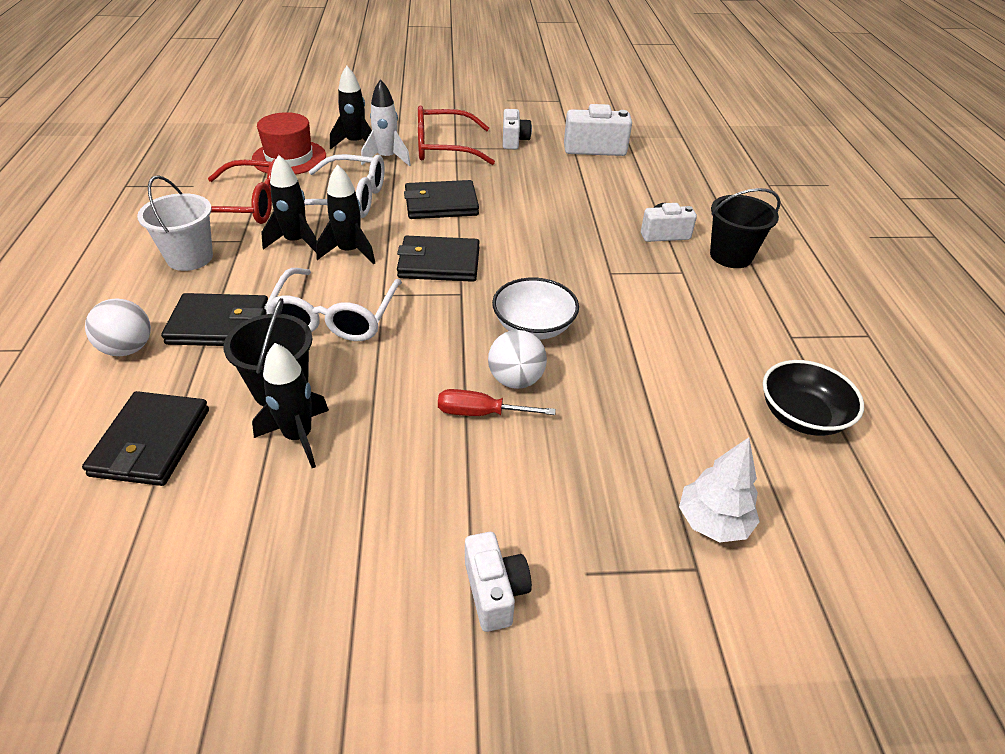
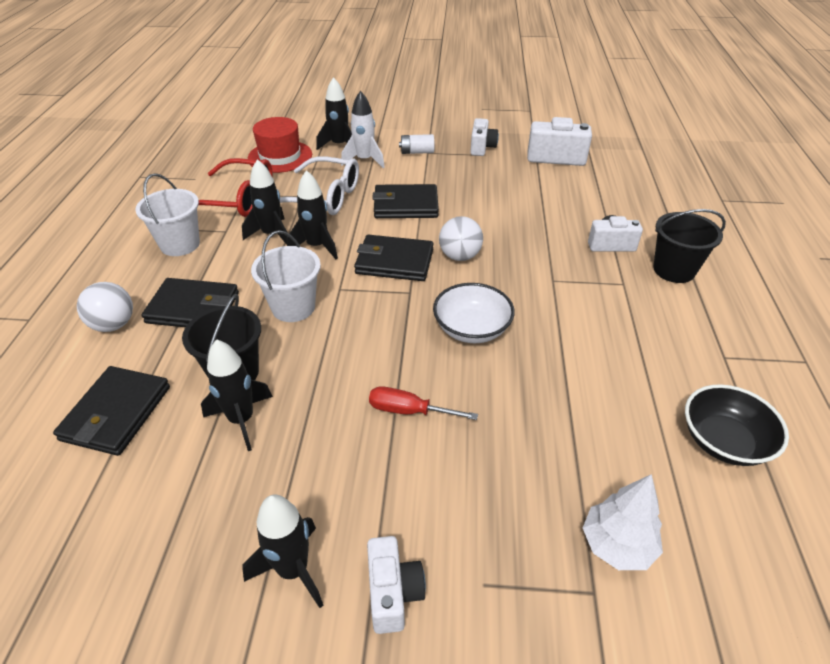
camera: 10 degrees right, 0 degrees up
white glasses [264,268,402,341] -> white bucket [251,230,321,322]
red glasses [418,106,495,165] -> white battery [399,134,434,154]
white ball [488,330,547,389] -> white ball moved to [439,216,483,261]
none -> black rocket [242,495,323,608]

